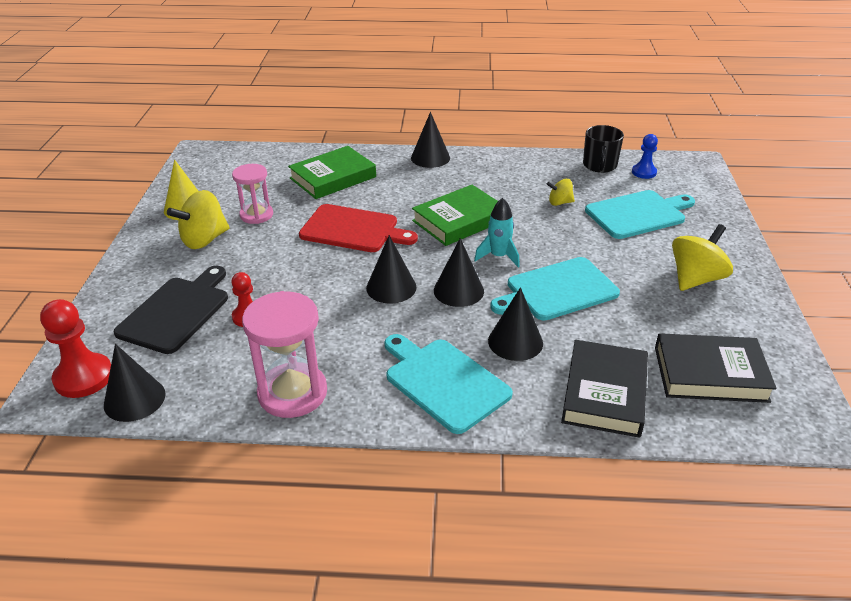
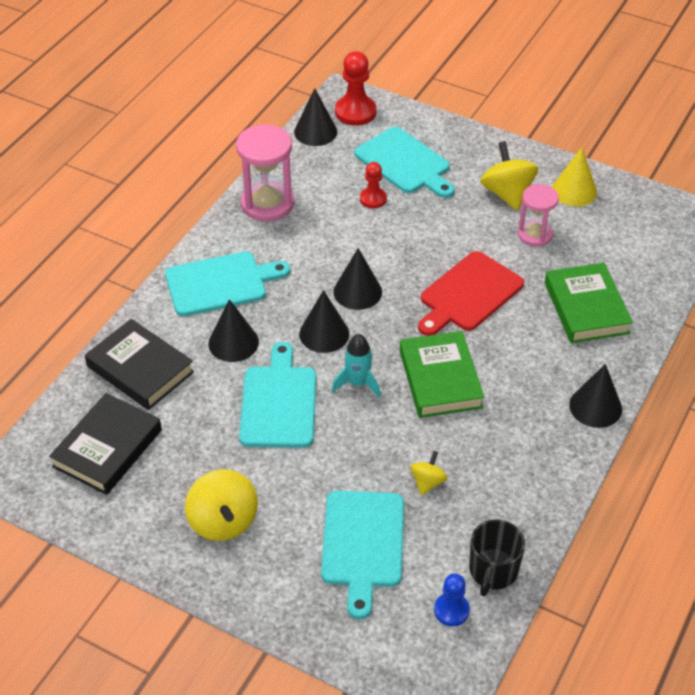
camera: 115 degrees right, 10 degrees up
black cutting board [114,266,228,354] -> turquoise cutting board [354,127,455,198]
black mug [583,125,624,173] -> black mug turned 105 degrees counterclockwise [469,519,525,596]

